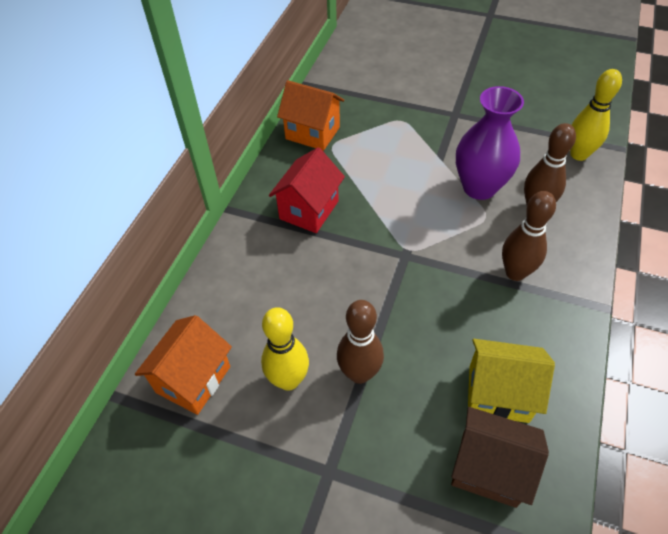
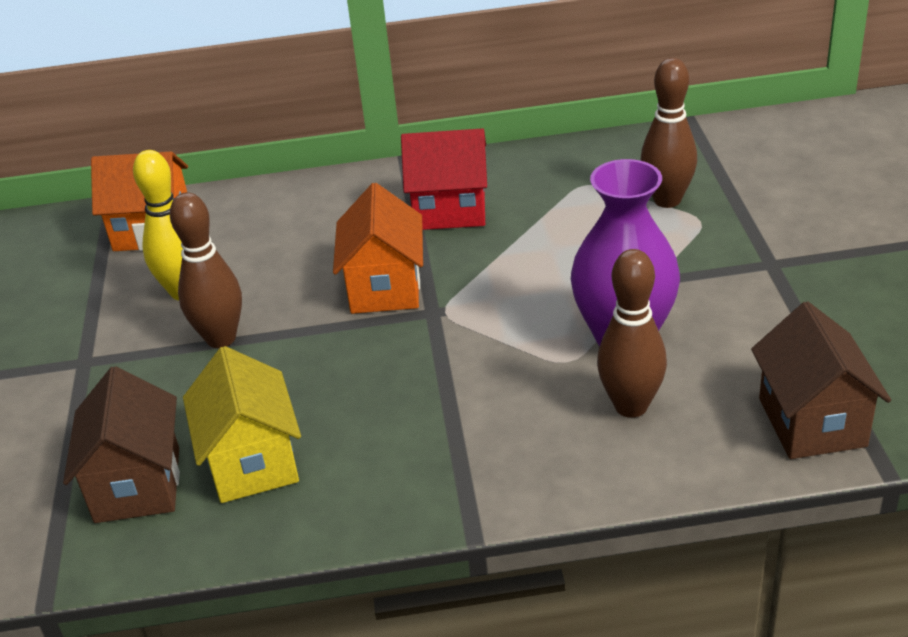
camera: 65 degrees right, 15 degrees down
orange house [277,80,344,151] -> orange house moved to [333,183,423,314]
brown bowling pin [502,191,556,281] -> brown bowling pin moved to [640,58,697,208]
yellow bowling pin [570,69,622,161] -> brown house [751,301,891,459]

